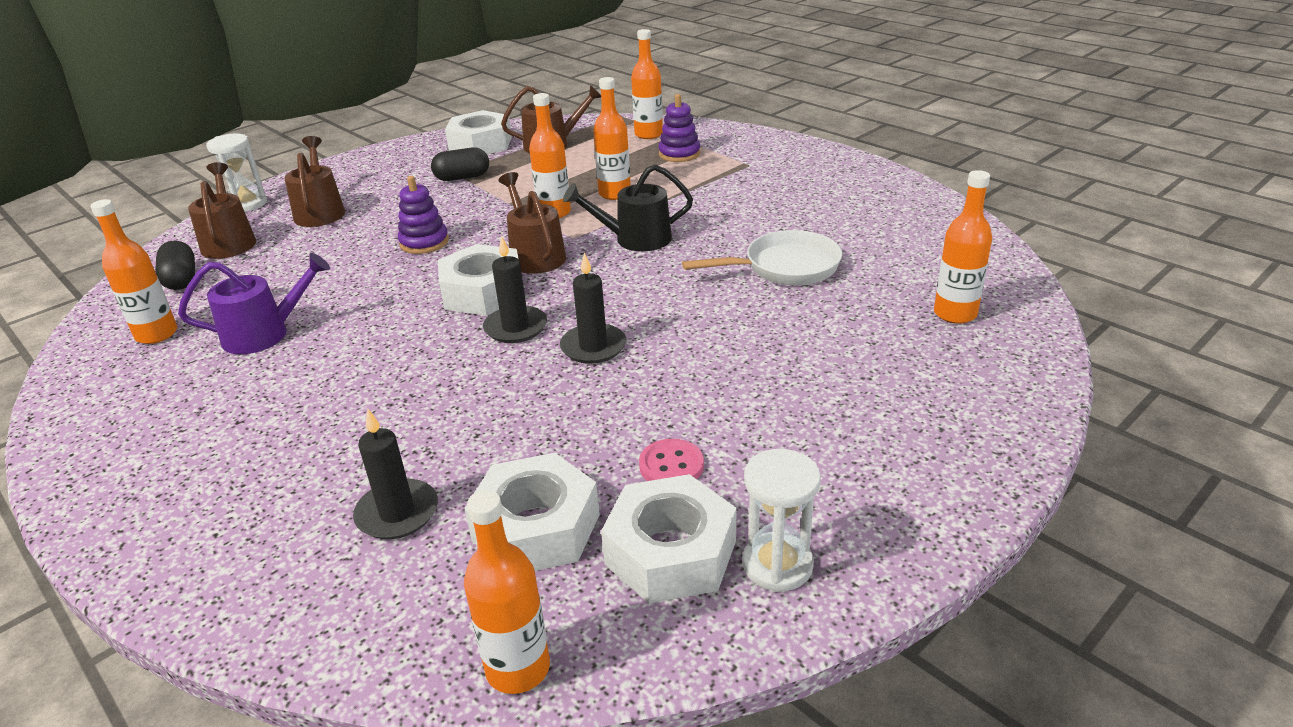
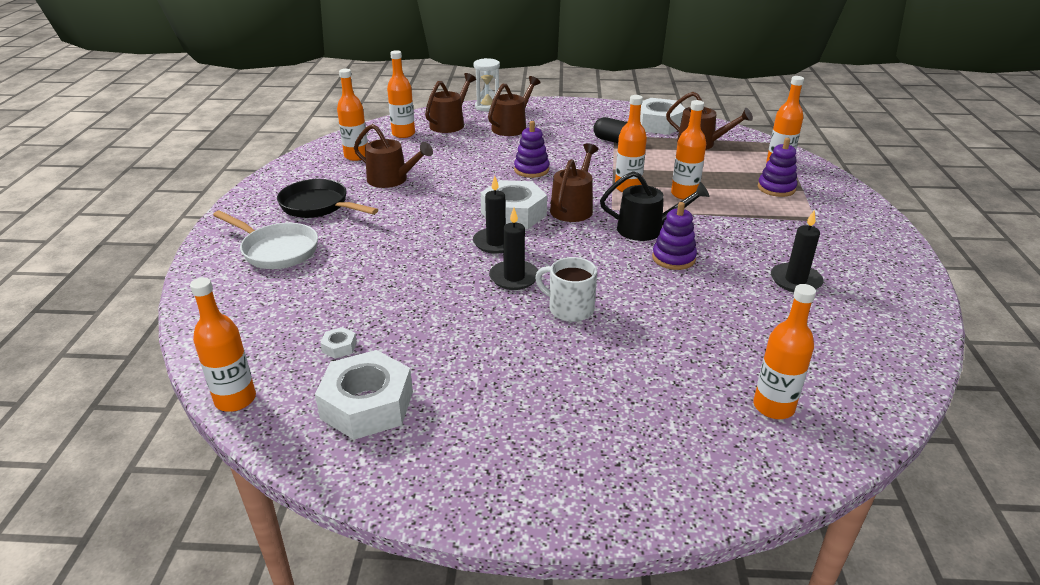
camera: 45 degrees right, 0 degrees up
black capsule [155,241,195,290] -> orange bottle [387,50,415,138]
purple watering can [178,253,330,354] -> brown watering can [354,124,433,188]
black candle [353,409,438,539] -> black candle moved to [771,210,823,292]
white nut [464,453,600,571] -> white nut [320,327,357,359], size x0.41
black watering can [563,164,693,251] -> black watering can turned 150 degrees clockwise [600,171,710,241]
pink button [639,439,704,481] -> none
white pan [682,230,842,285] -> white pan moved to [213,210,318,269]
white hourglass [742,449,821,592] -> none
none -> black pan [277,179,378,218]
none -> white mug [535,257,597,322]
none -> purple stacking toy [652,202,697,270]

